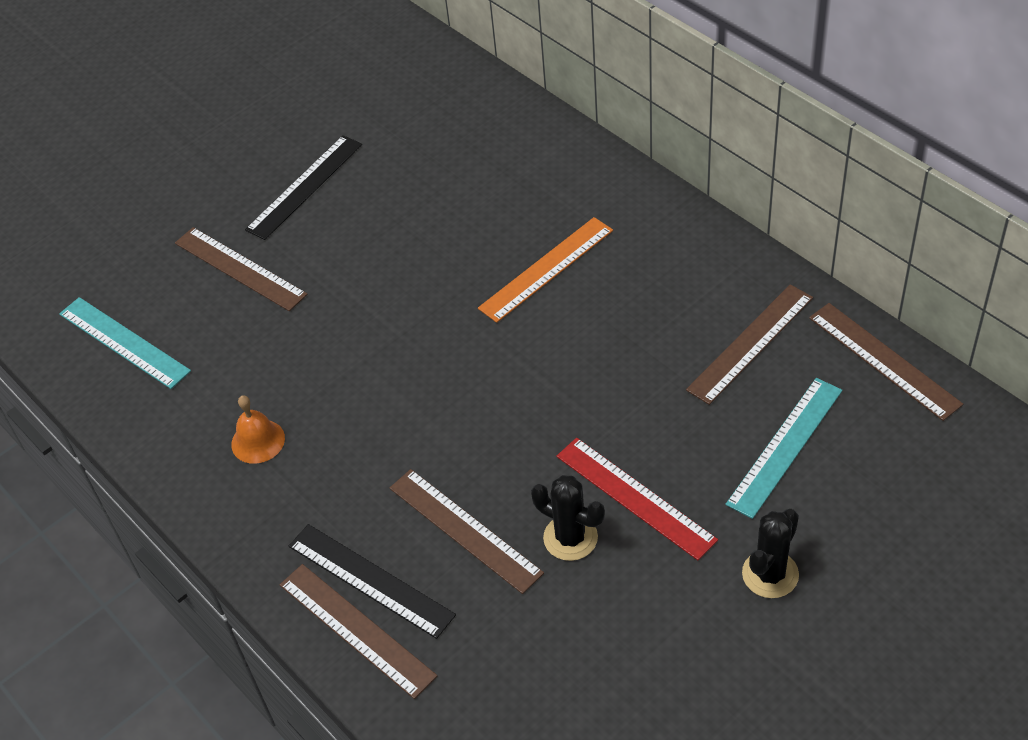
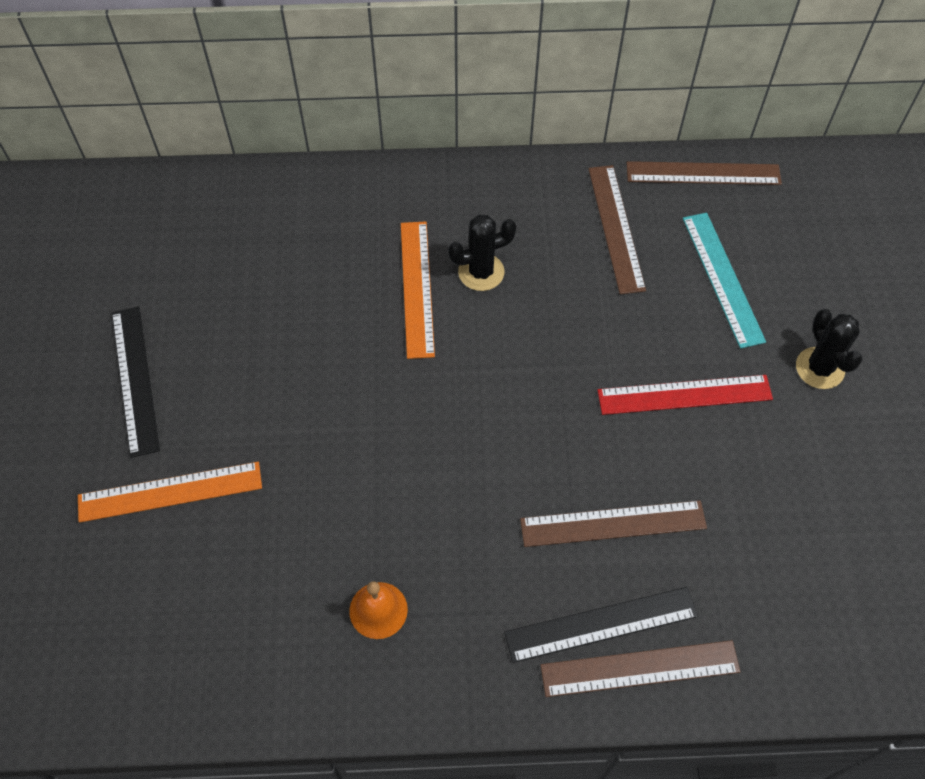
camera: 55 degrees left, 10 degrees up
turquoise ruler [59,297,191,389] -> none
brown ruler [175,227,308,311] -> orange ruler [78,462,262,523]
black cactus [531,475,605,561] -> black cactus moved to [448,215,516,291]

